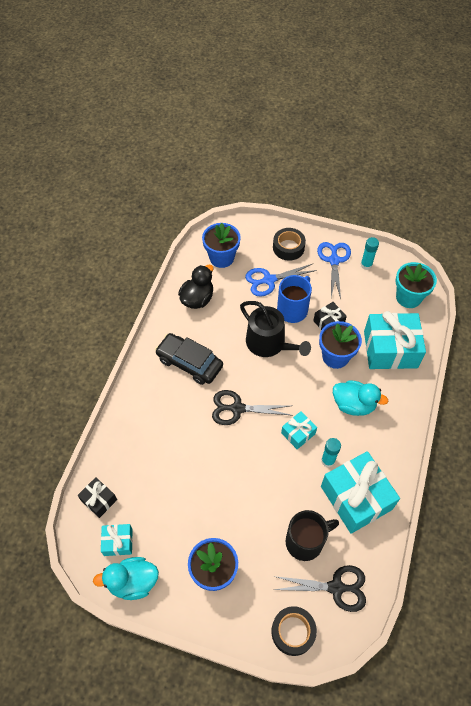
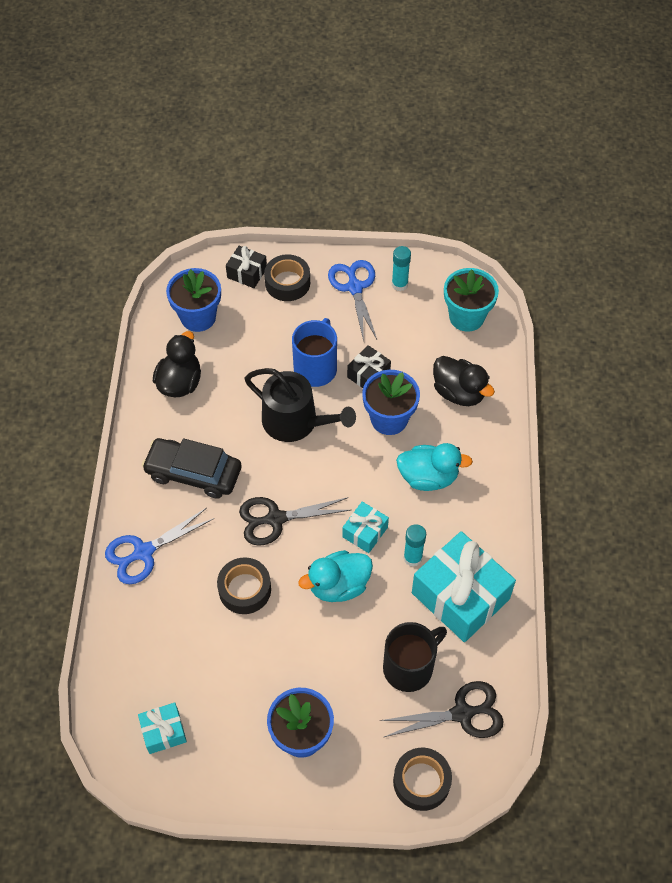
camera: 15 degrees left, 0 degrees up
black gift [77,477,117,518] -> black gift moved to [226,246,267,288]
turquoise duck [93,557,159,600] -> turquoise duck moved to [298,550,373,602]
blue scissors [245,264,317,296] -> blue scissors moved to [105,508,214,584]
turquoise gift [364,311,426,369] -> black duck [433,356,495,406]
none -> black tape [217,557,271,614]

